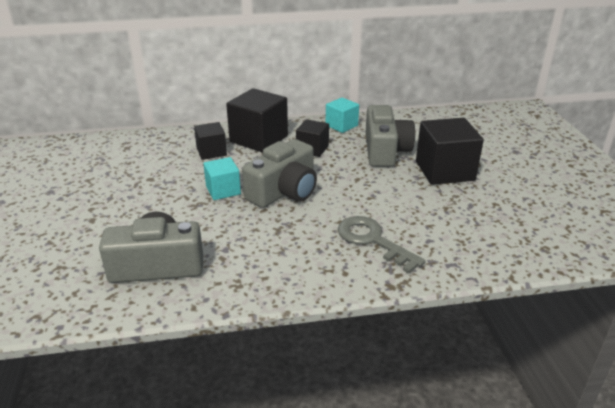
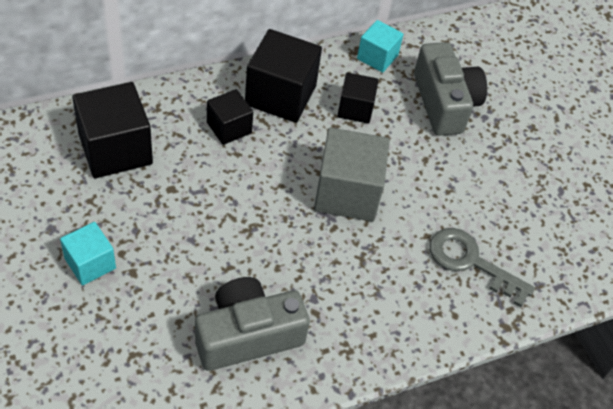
camera: 20 degrees left, 20 degrees up
turquoise cube [203,157,241,200] -> turquoise cube moved to [60,222,116,285]
grey camera [242,139,317,208] -> grey cube [314,128,390,221]
black cube [416,118,484,185] -> black cube moved to [72,82,153,178]

